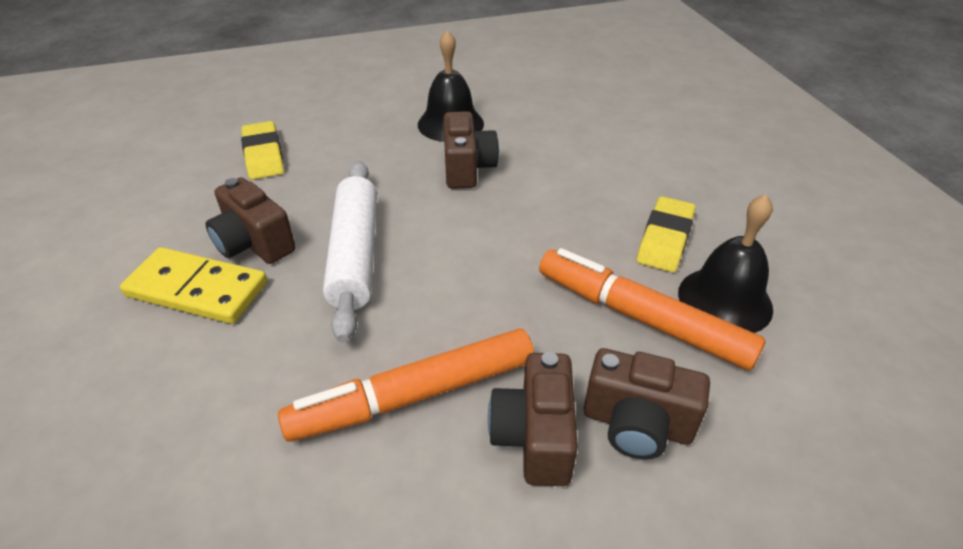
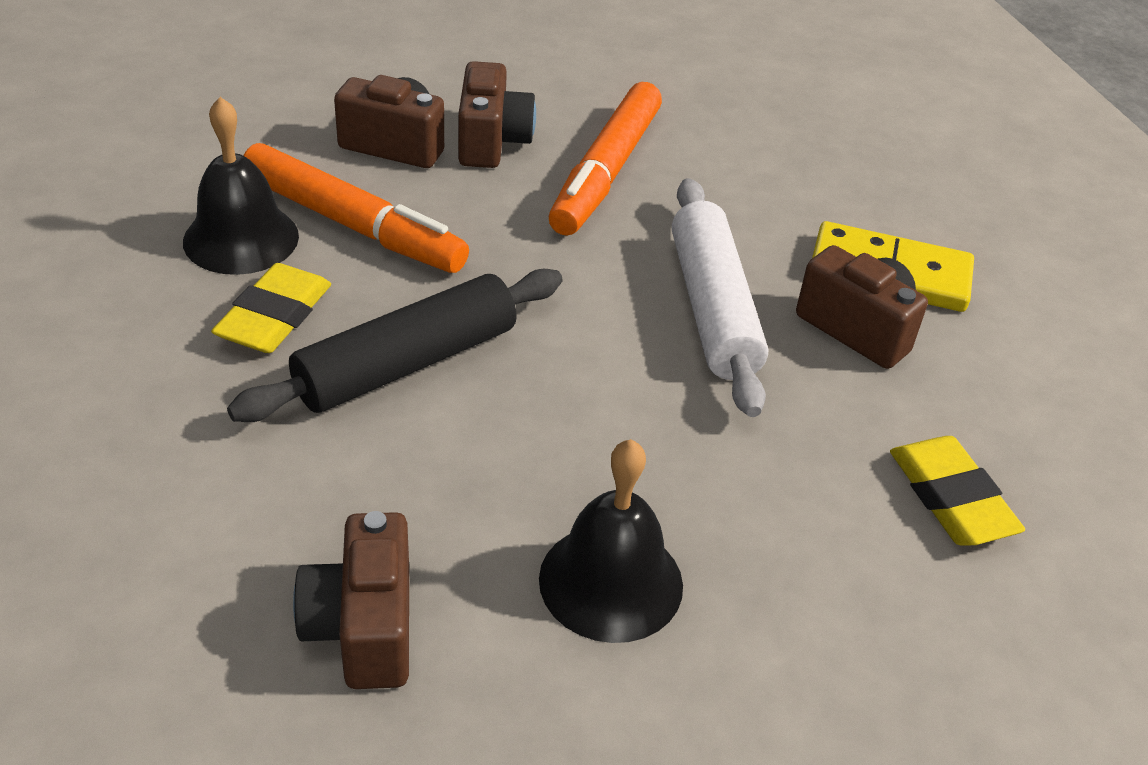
camera: 175 degrees right, 0 degrees up
orange marker [278,329,534,442] -> orange marker turned 135 degrees clockwise [549,82,662,236]
brown camera [443,111,499,189] -> brown camera moved to [293,511,409,689]
none -> black rolling pin [227,269,563,422]

